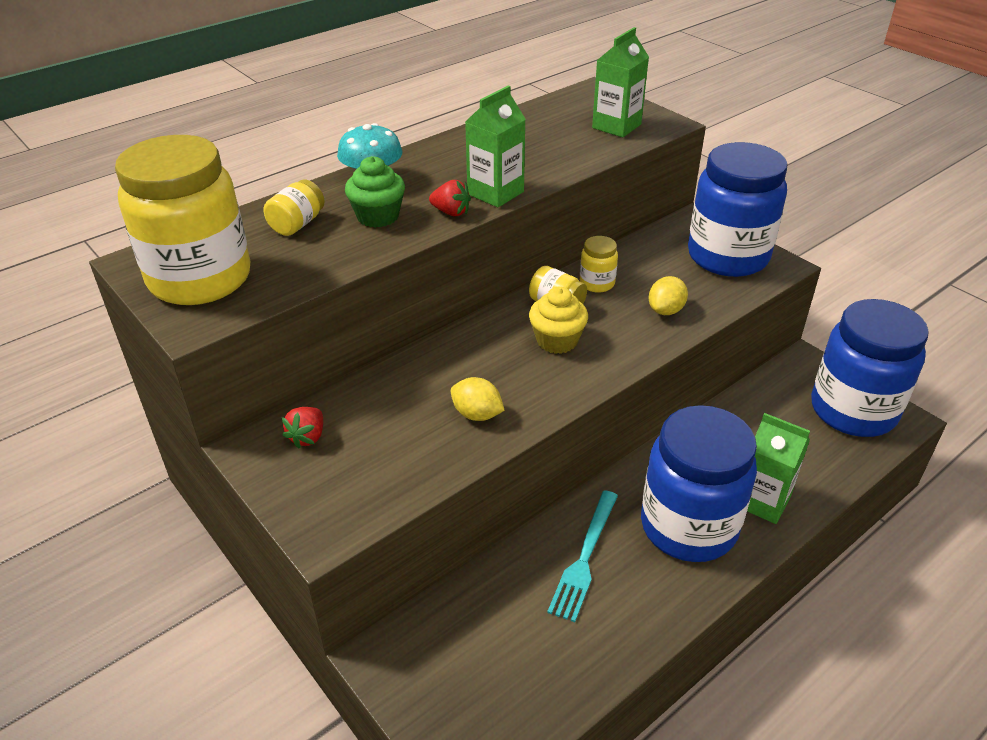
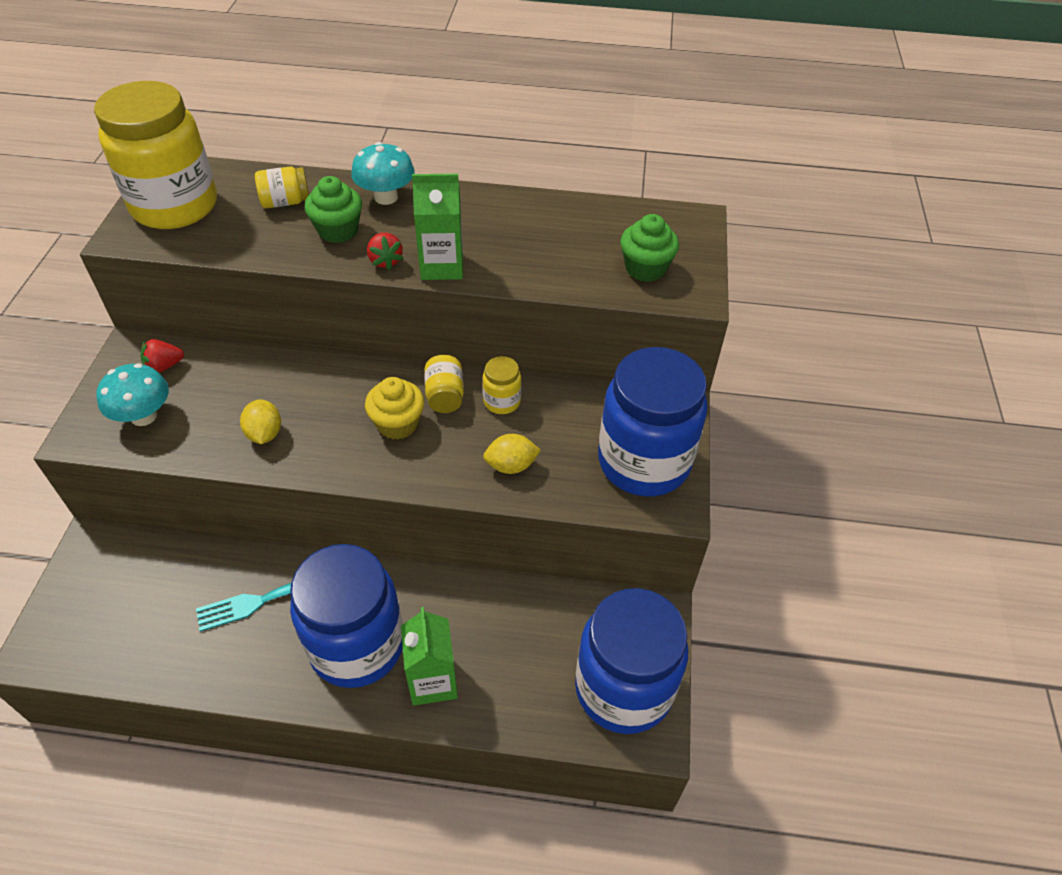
camera: 45 degrees right, 10 degrees up
green carton [592,27,649,137] -> green cupcake [620,214,679,282]
none -> turquoise mushroom [96,363,169,426]

